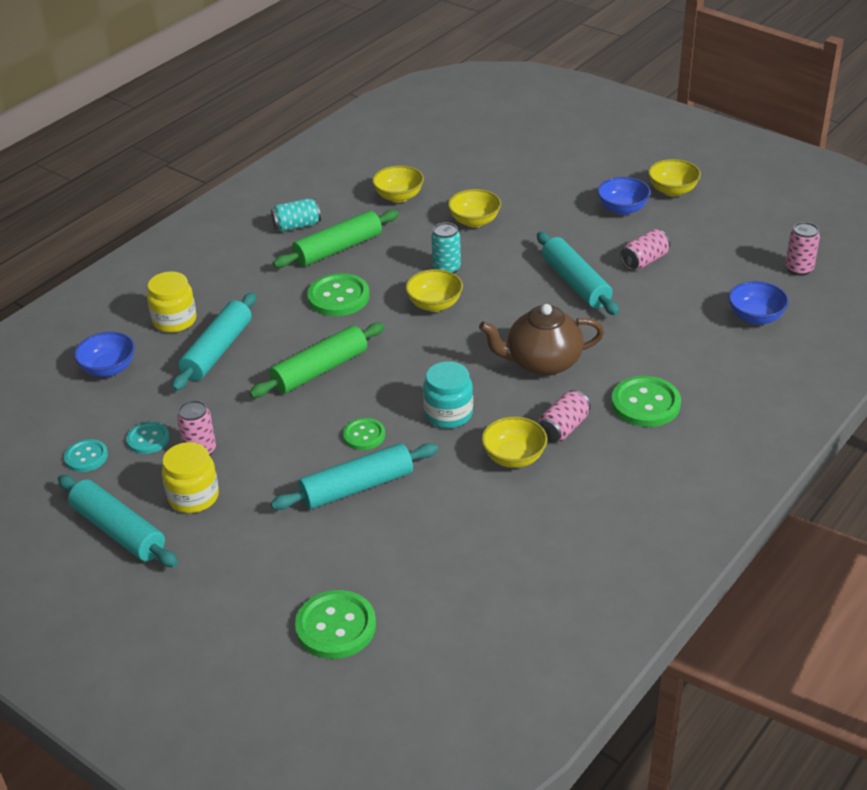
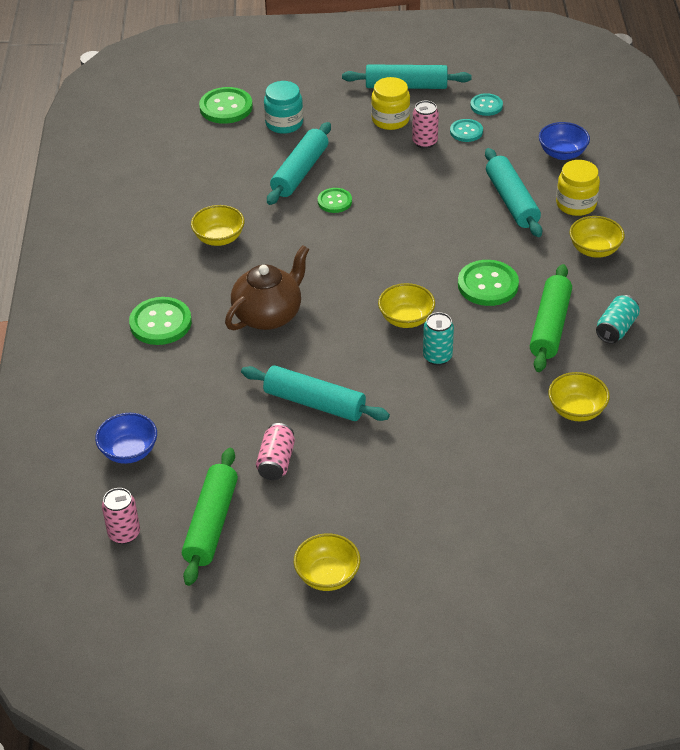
camera: 140 degrees right, 5 degrees up
green rolling pin [249,322,385,398] -> green rolling pin moved to [182,448,238,586]
turquoise jar [423,361,473,428] -> turquoise jar moved to [264,81,303,134]
yellow bowl [448,189,501,228] -> yellow bowl moved to [569,216,625,258]
pink can [538,390,591,442] -> none
blue bowl [597,177,651,215] -> none

